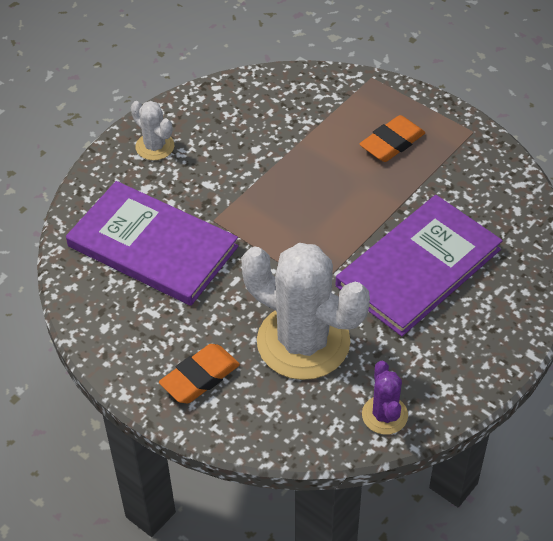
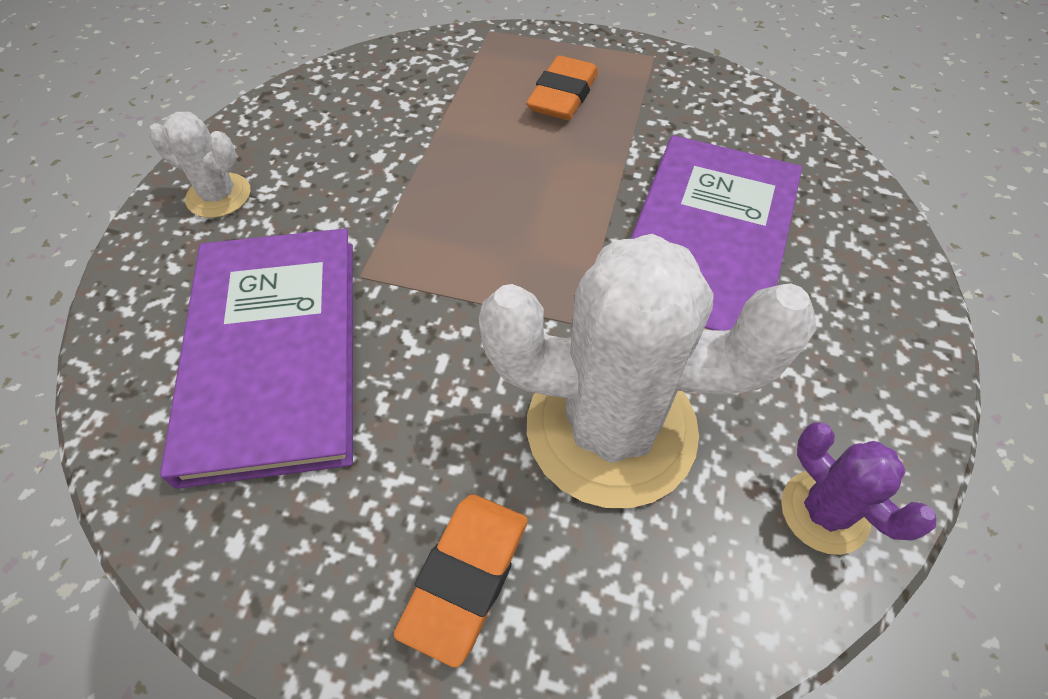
camera: 25 degrees left, 5 degrees up
purple book [66,181,238,306] -> purple book turned 75 degrees clockwise [160,228,353,489]

